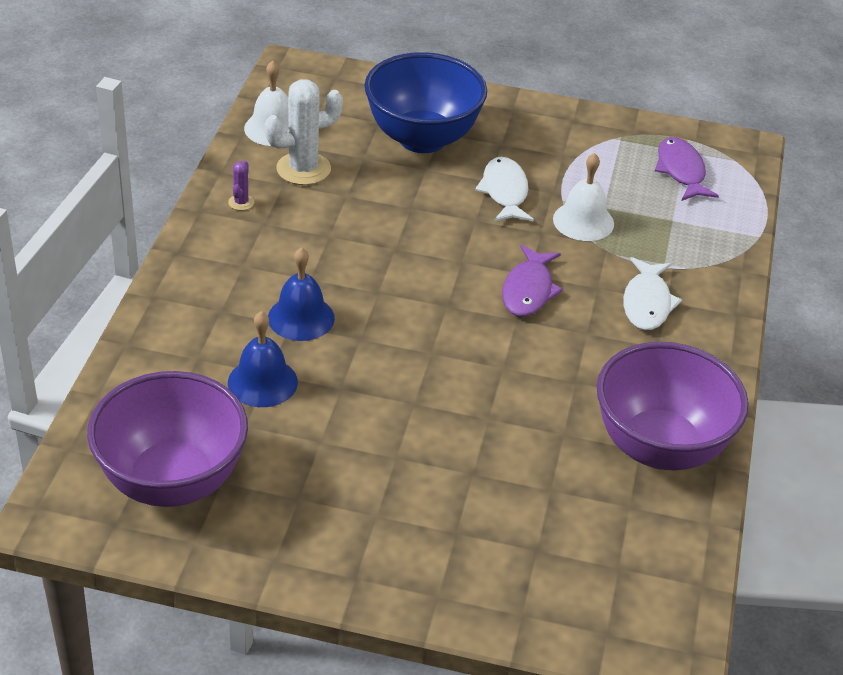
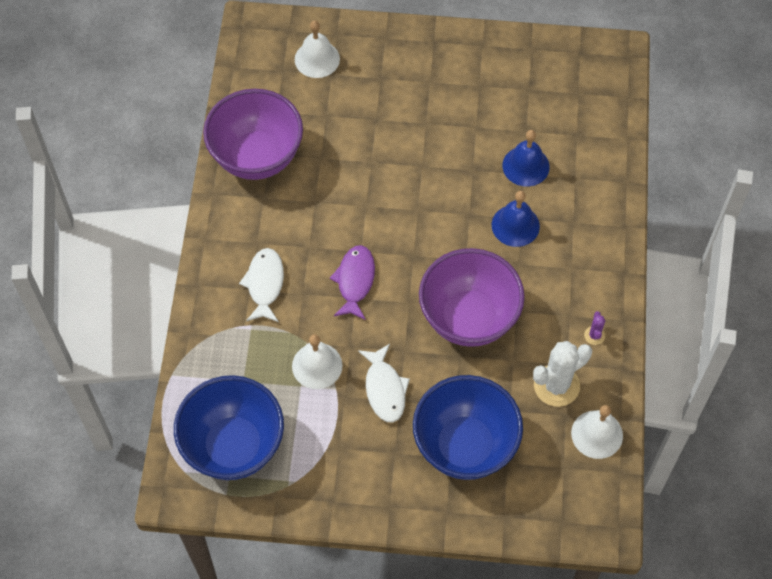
camera: 175 degrees right, 20 degrees up
purple bowl [87,371,248,507] -> purple bowl moved to [419,248,525,347]
purple fish [655,137,719,201] -> blue bowl [174,375,284,480]
none -> white bell [295,20,340,78]

